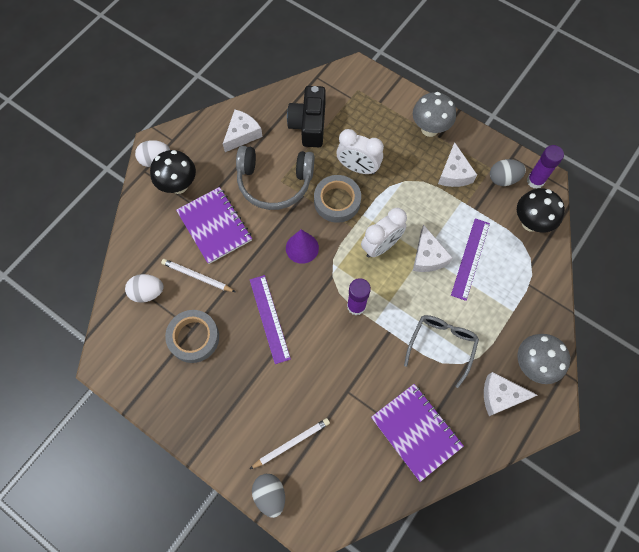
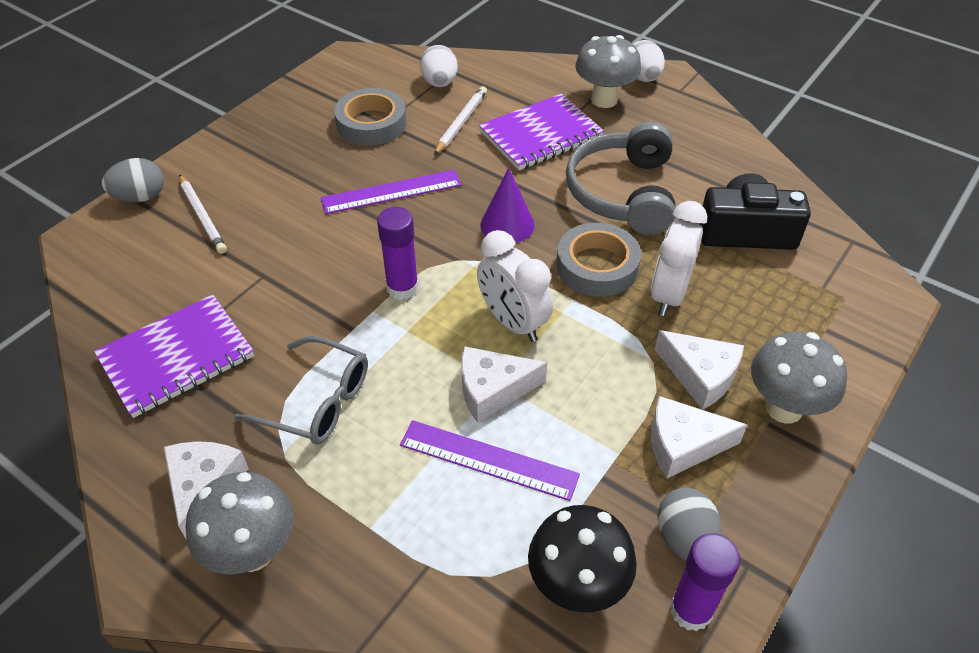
camera: 90 degrees right, 20 degrees down
black mushroom [150,150,196,194] -> grey mushroom [575,35,641,108]
white cheese [223,110,263,152] -> white cheese moved to [655,330,744,410]

